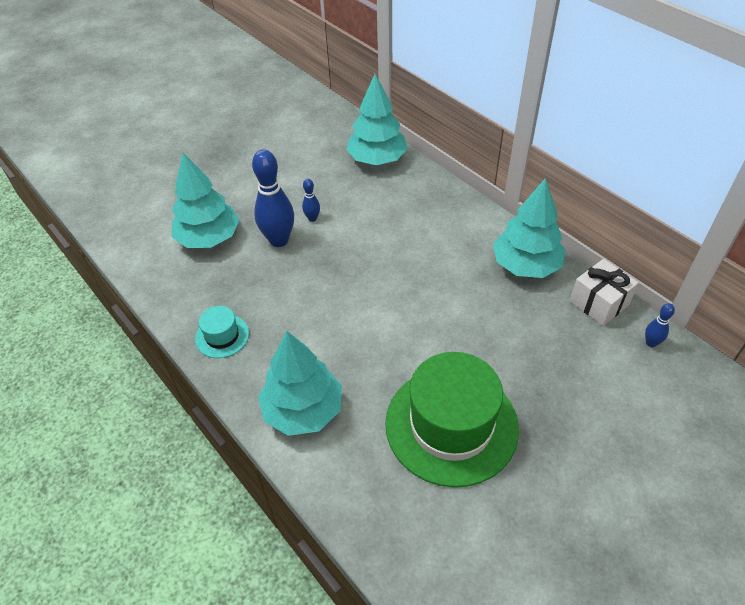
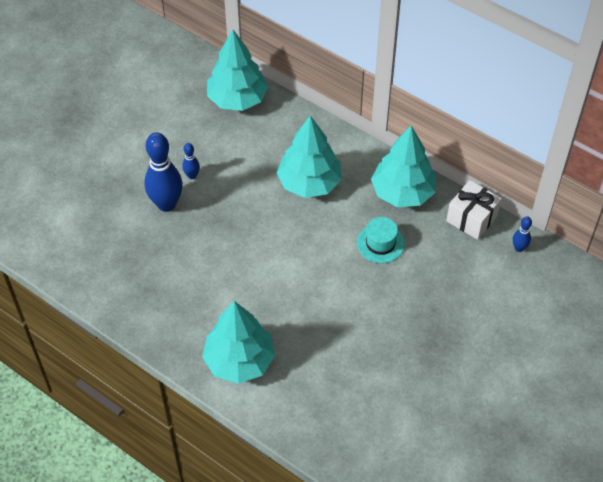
camera: 15 degrees left, 5 degrees up
turquoise tree [171,153,239,248] -> turquoise tree moved to [276,116,342,198]
turquoise hat [195,306,249,358] -> turquoise hat moved to [357,217,405,263]
green hat [385,352,519,487] -> none

